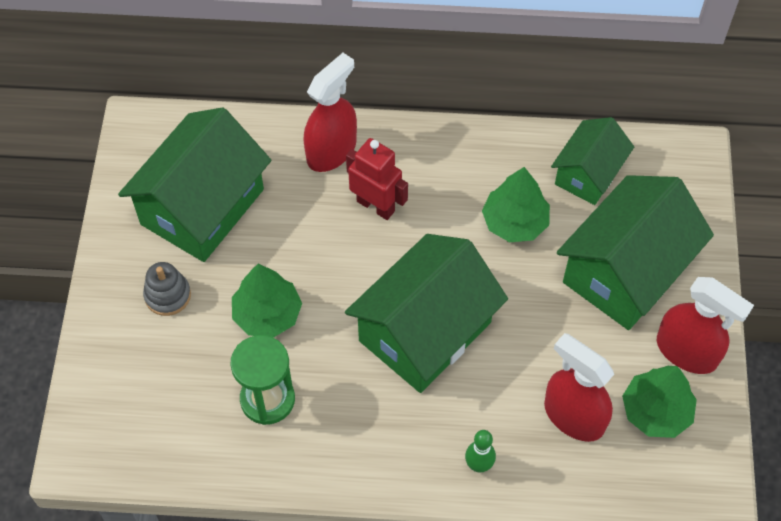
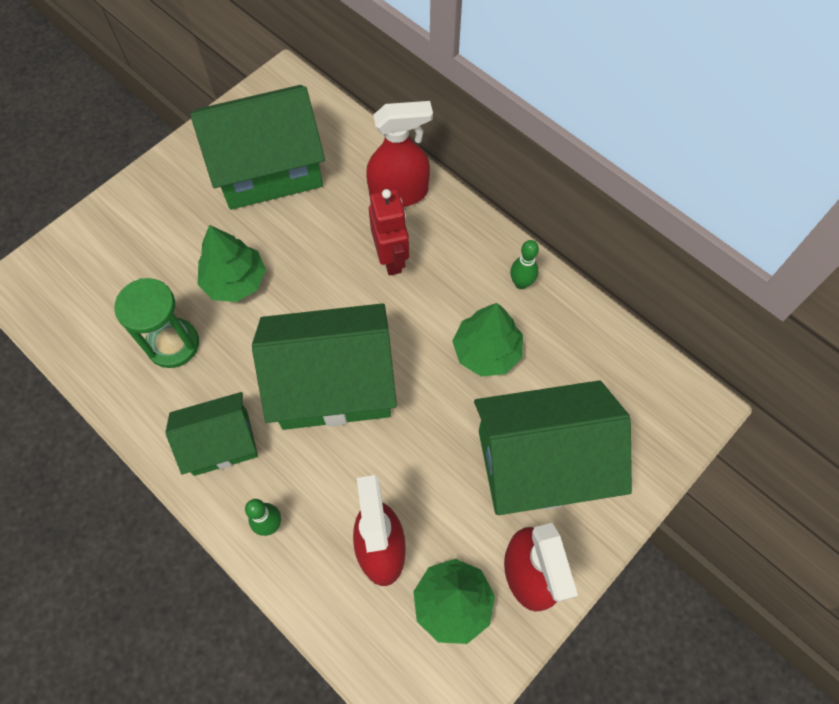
camera: 40 degrees right, 5 degrees up
grey stacking toy [143,262,191,316] -> none
green house [551,117,634,205] -> green house moved to [165,392,258,476]
none -> green bowling pin [510,240,539,289]

